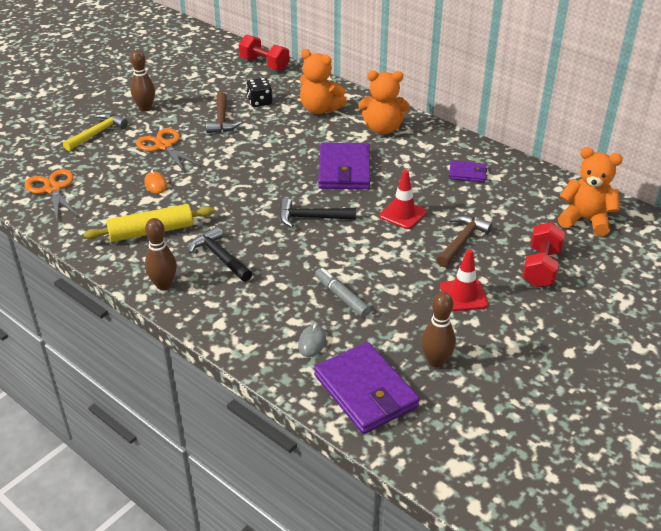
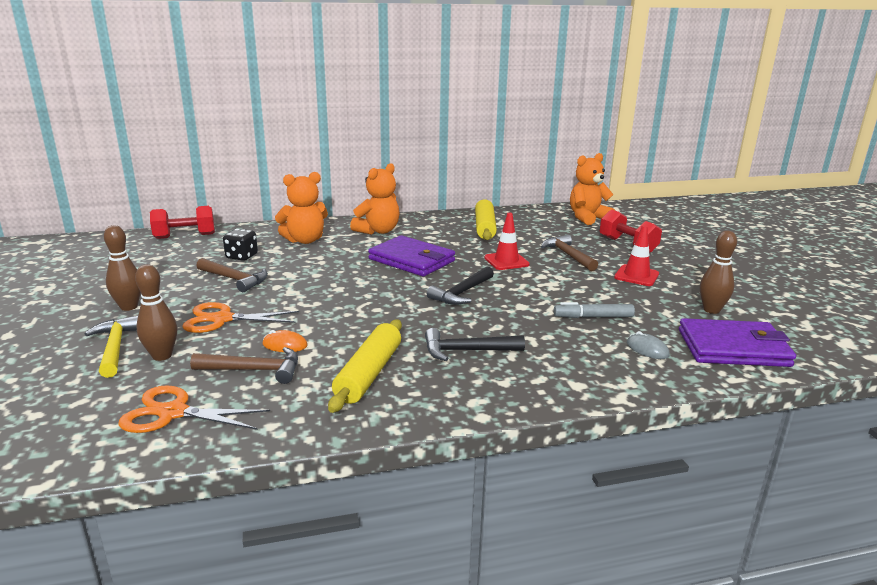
camera: 55 degrees left, 15 degrees down
brown bowling pin [145,218,177,290] -> brown bowling pin moved to [135,264,177,361]
purple wallet [449,161,487,182] -> yellow rolling pin [475,199,497,240]
none -> brown hammer [190,347,298,384]

